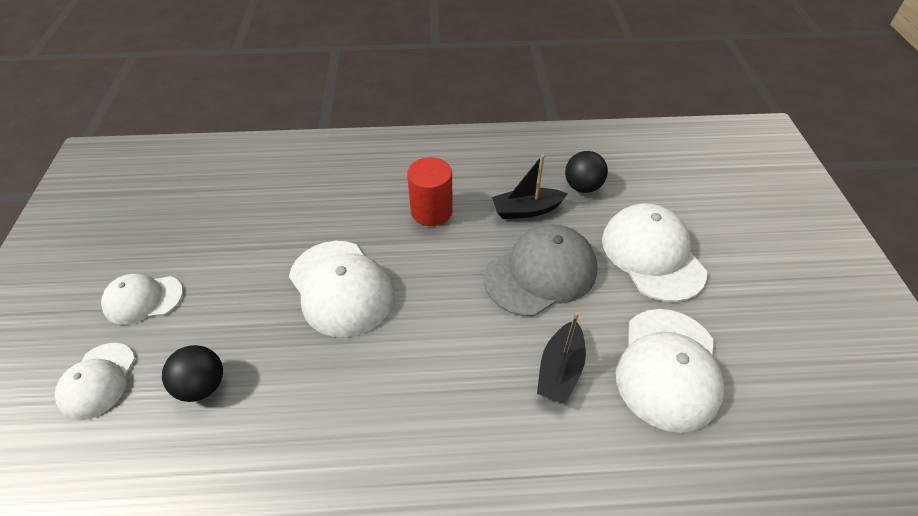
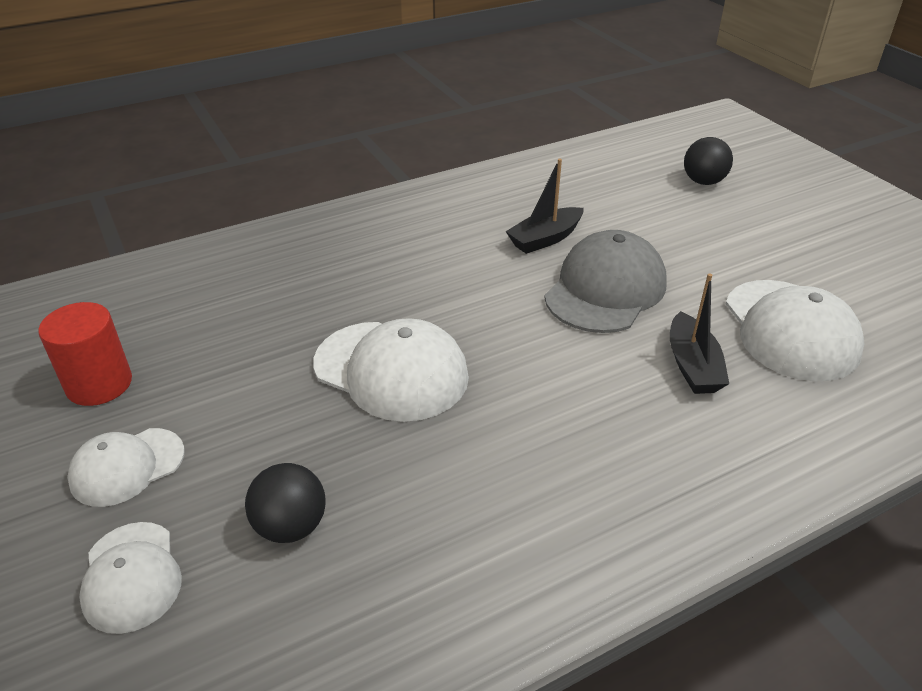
camera: 25 degrees left, 10 degrees down
red cylinder [407,157,453,226] -> red cylinder moved to [38,302,132,406]
black ball [565,151,608,193] -> black ball moved to [684,137,733,185]
white cap [602,203,707,302] -> none

